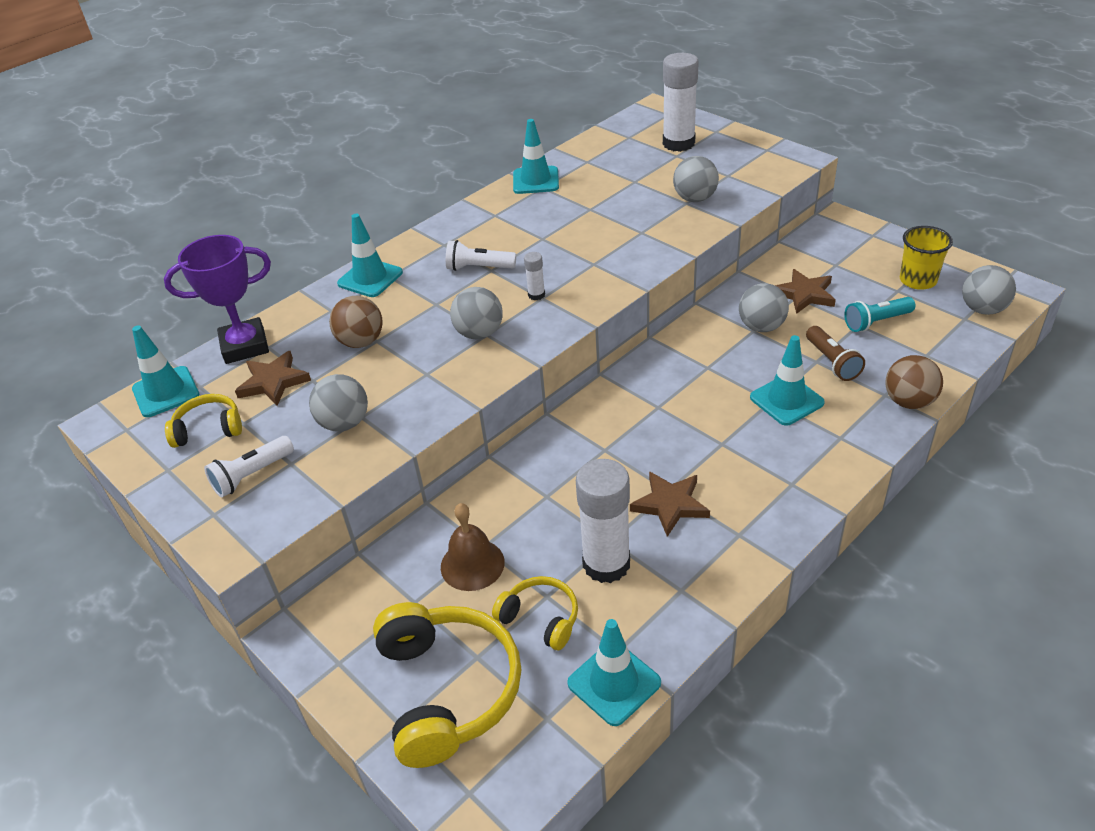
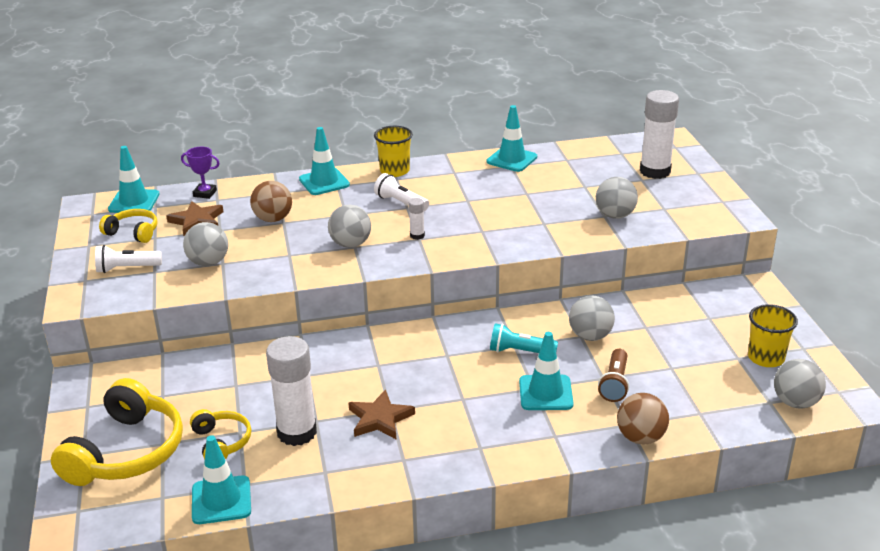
camera: 30 degrees right, 10 degrees down
purple trophy [164,235,271,364] -> purple trophy [181,147,220,199], size x0.53
brown bell [441,503,505,591] -> none
brown star [775,269,836,314] -> none
turquoise flashlight [844,297,915,332] -> turquoise flashlight moved to [490,323,558,353]
none -> yellow cup [374,126,413,177]

